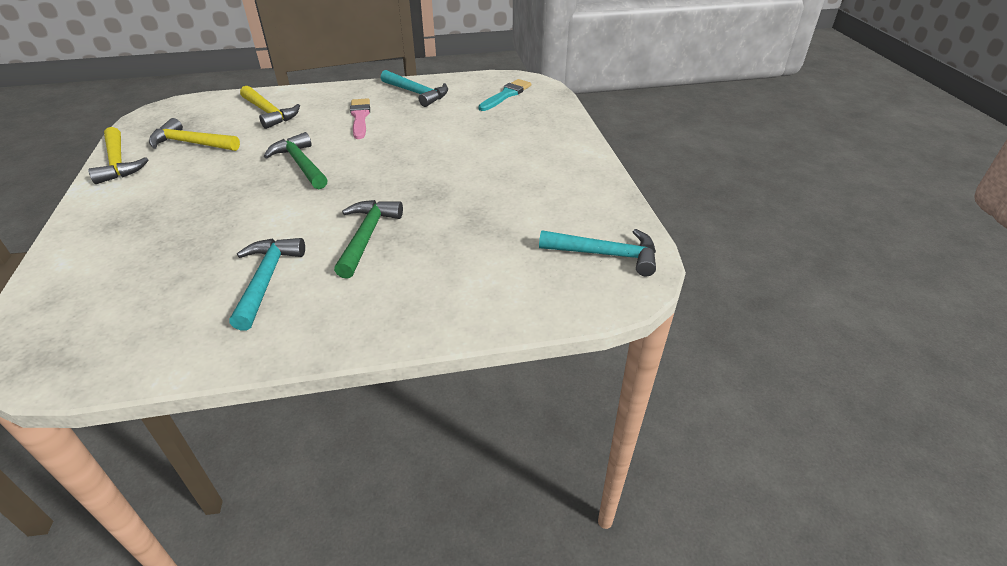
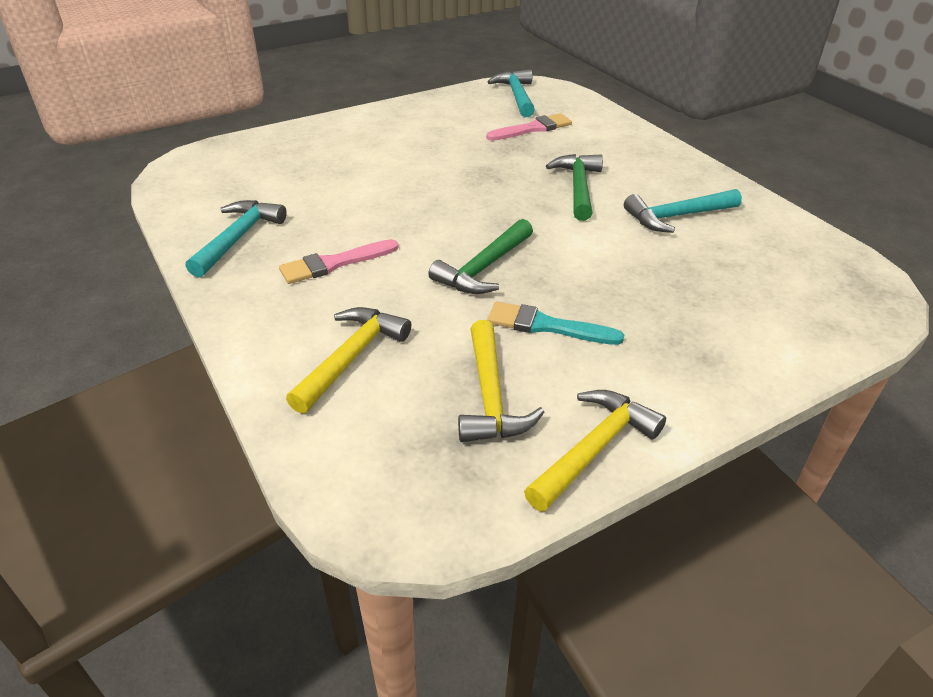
camera: 110 degrees left, 0 degrees up
green hammer [334,200,403,279] -> green hammer turned 105 degrees clockwise [546,154,603,221]
turquoise brush [478,79,531,111] -> turquoise brush moved to [487,301,624,345]
none -> pink brush [486,113,572,141]

